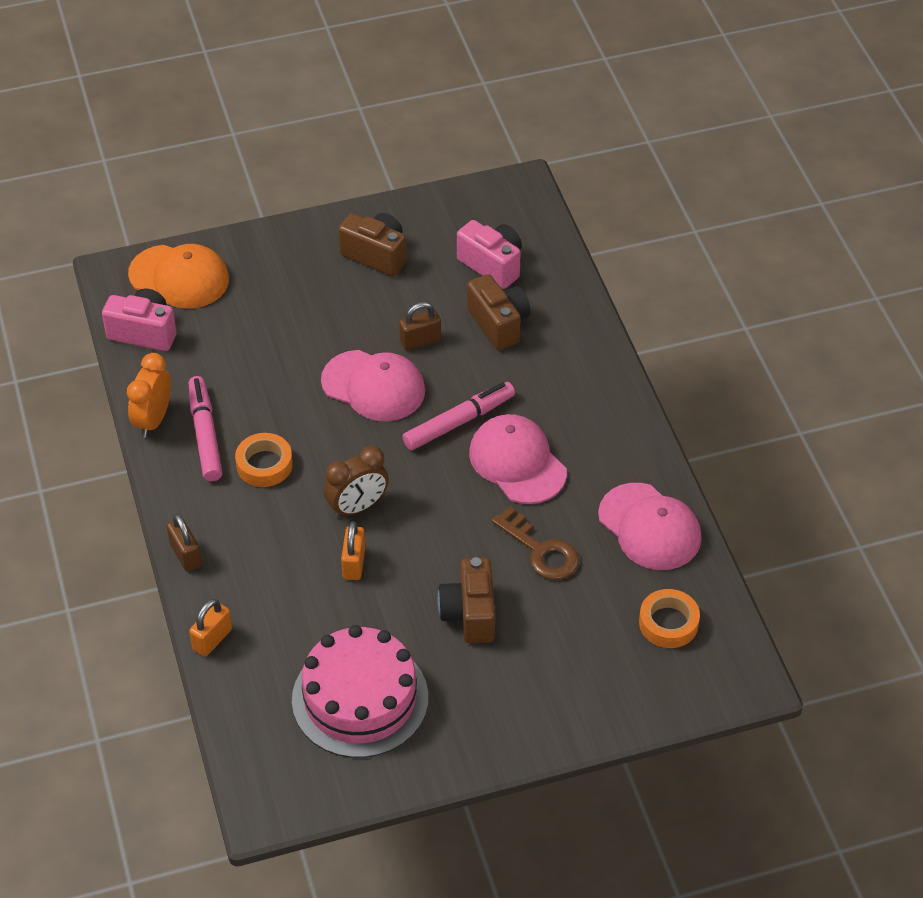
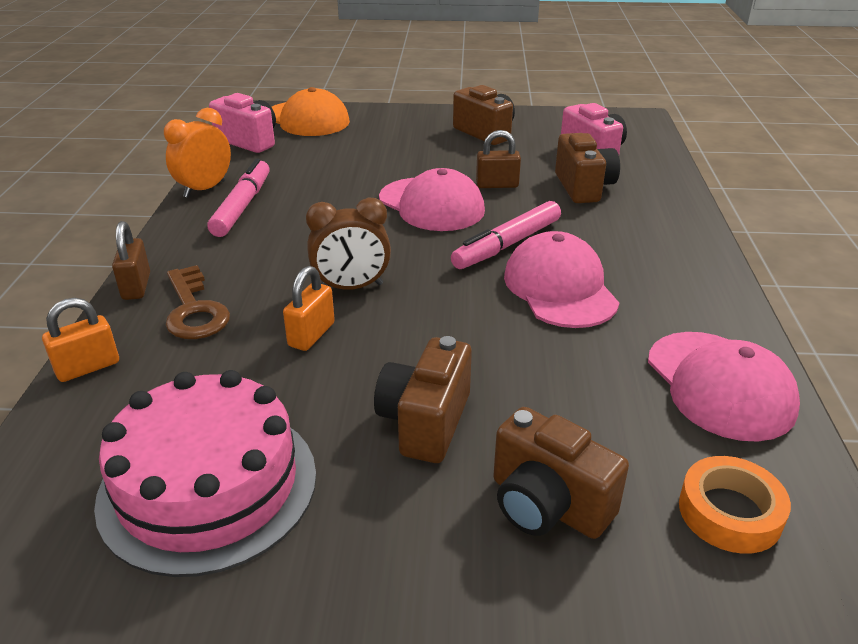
camera: 20 degrees right, 15 degrees down
orange tape [235,433,293,487] -> none
pink marker [402,382,515,450] -> pink marker turned 150 degrees clockwise [451,201,561,269]
brown key [492,506,579,580] -> brown key moved to [166,265,230,339]
none -> brown camera [493,407,629,539]

